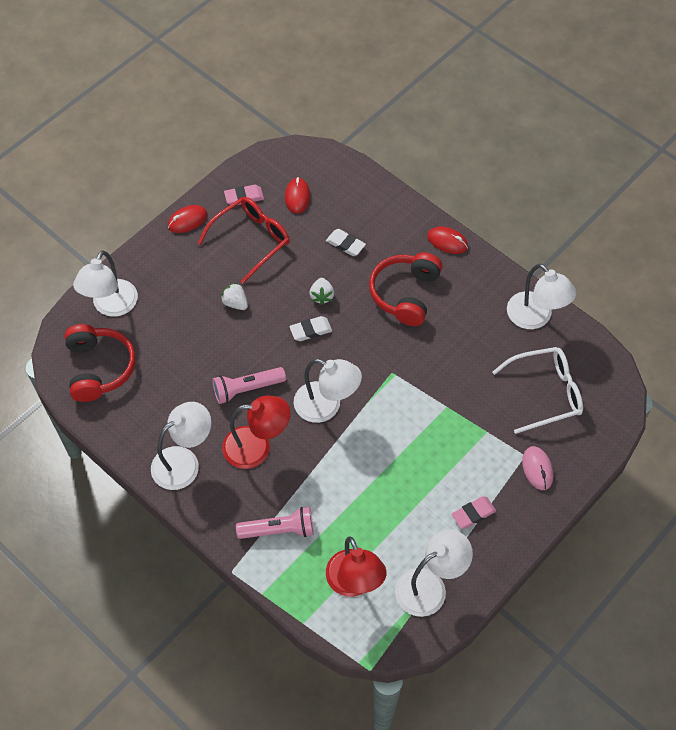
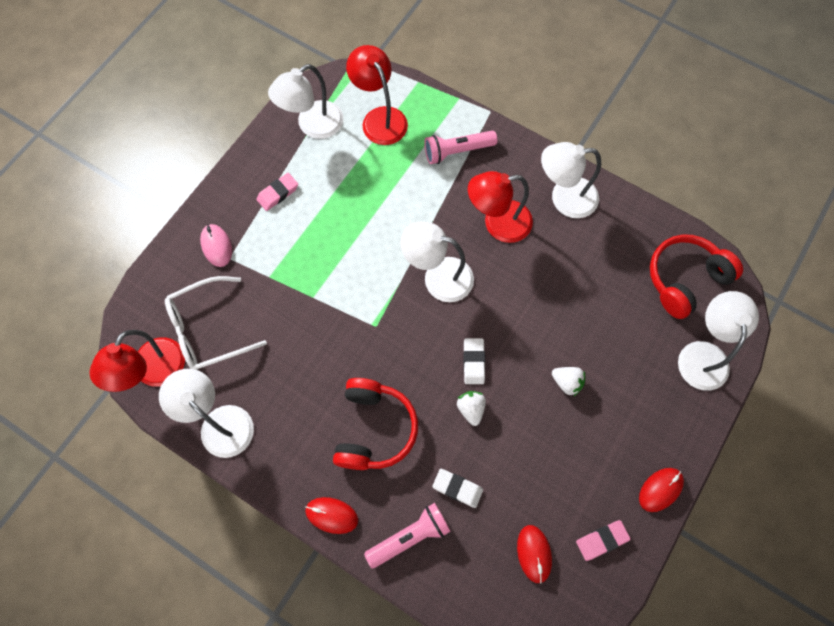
camera: 170 degrees right, 10 degrees up
red headphones [65,324,136,402] -> red headphones turned 75 degrees clockwise [650,234,743,319]
white lamp [151,402,211,490] -> white lamp turned 45 degrees clockwise [541,142,601,218]
red glasses [198,197,290,284] -> none
pink flashlight [212,367,286,404] -> pink flashlight moved to [364,503,451,568]
white eraser [289,316,332,341] -> white eraser turned 60 degrees counterclockwise [463,338,485,384]
none -> red lamp [89,330,185,392]

